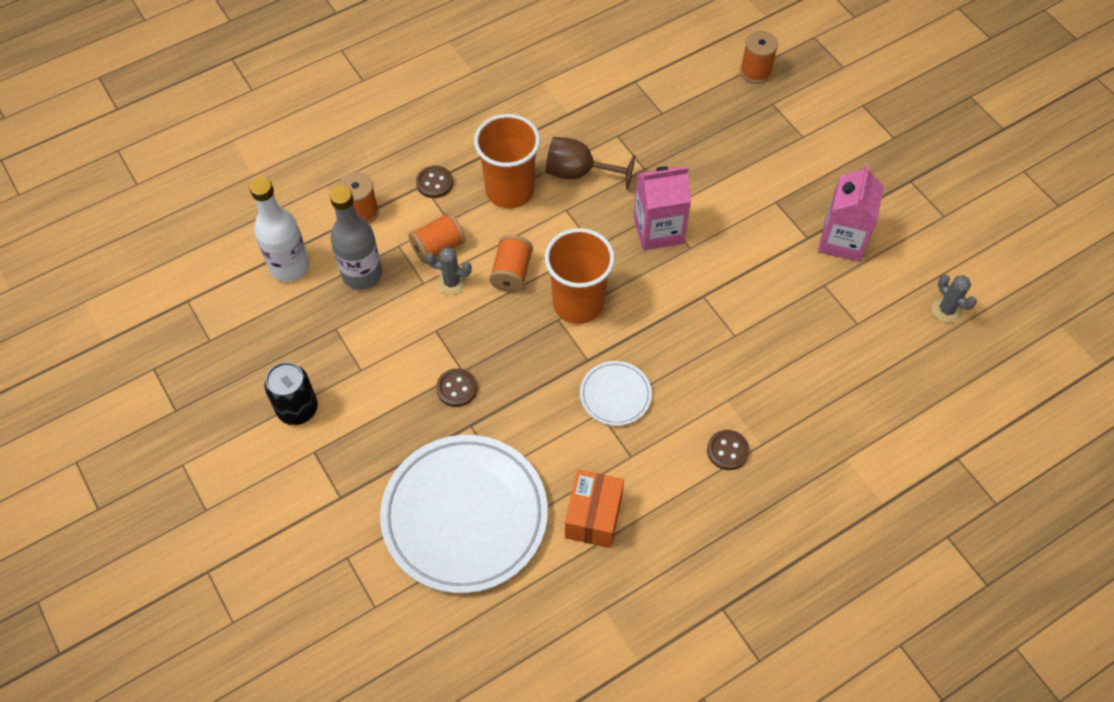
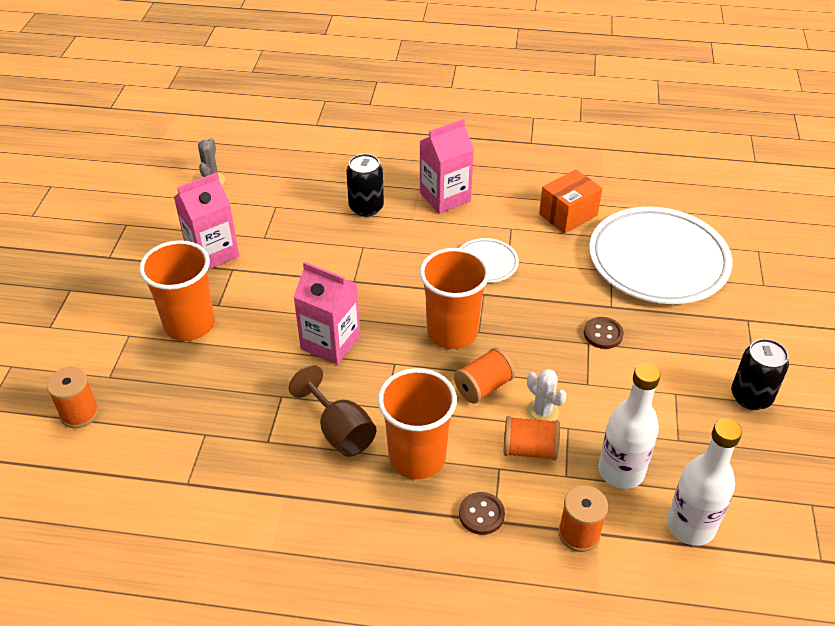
camera: 140 degrees left, 15 degrees down
grey bottle [330,186,382,290] -> white bottle [598,363,661,489]
grey cactus [426,247,472,295] -> white cactus [526,369,567,421]
brown button [707,430,750,470] -> pink carton [420,119,474,214]
none -> orange cup [139,240,215,341]
none -> black can [346,154,384,217]

